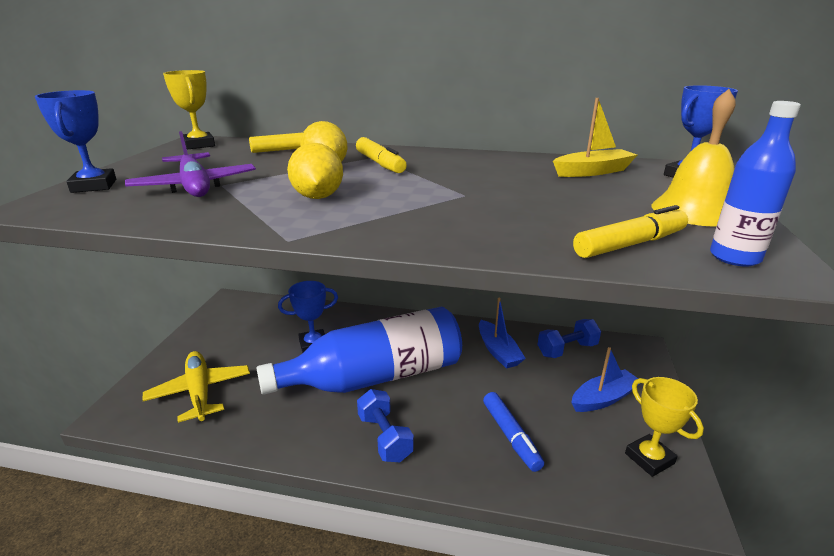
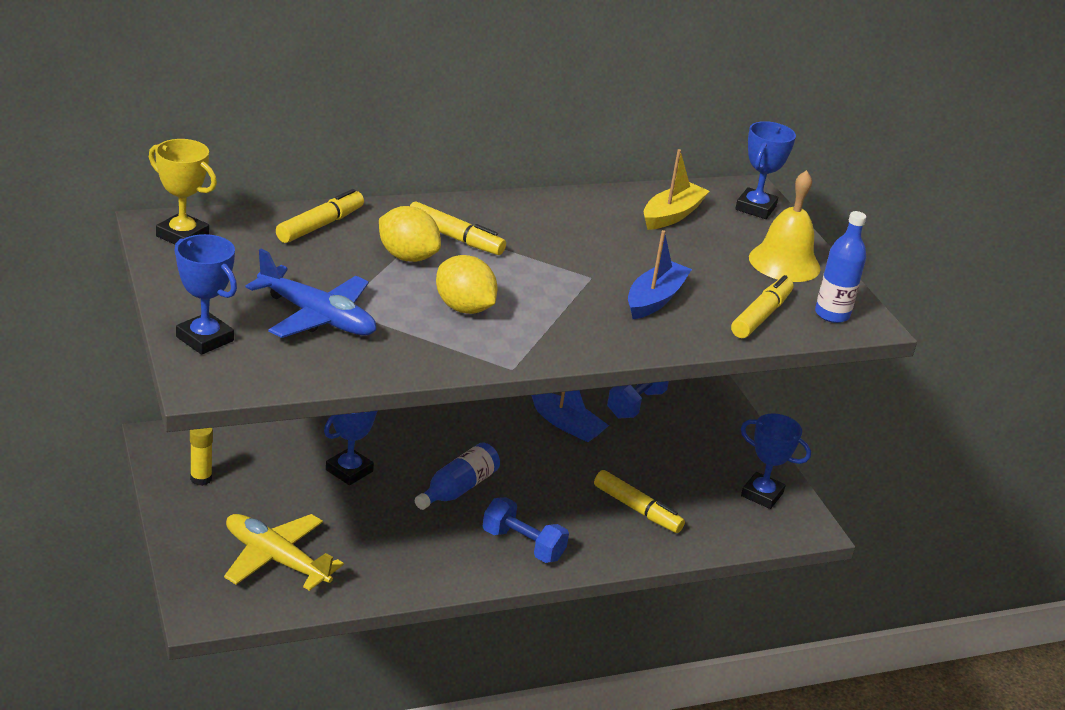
camera: 35 degrees left, 5 degrees up
purple plane [125,131,256,197] -> blue plane [245,249,376,338]
blue bottle [256,307,462,395] -> blue bottle [415,442,500,510], size x0.45
blue marker [483,392,544,472] -> yellow marker [594,470,685,533]
blue boat [571,347,639,412] -> blue boat moved to [628,230,692,319]
yellow trophy [625,377,704,477] -> blue trophy [741,413,811,509]
none -> yellow glue stick [190,428,213,486]

